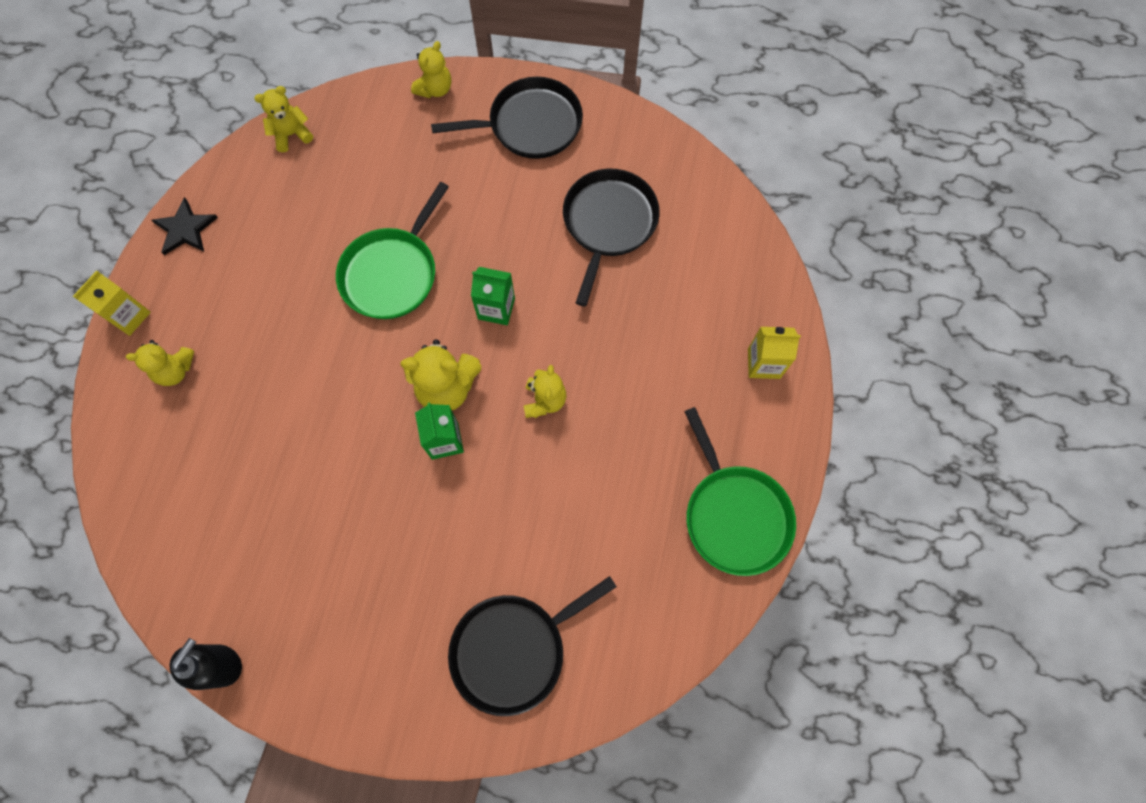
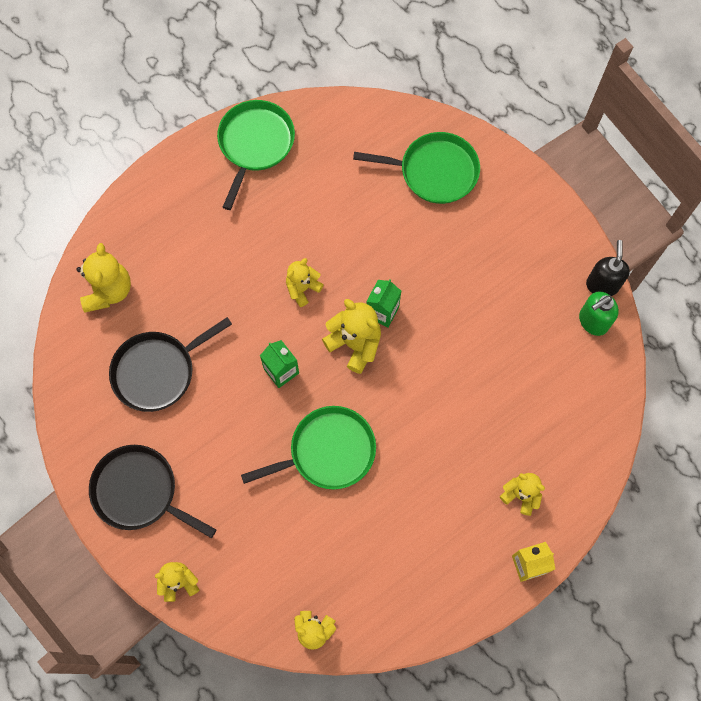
camera: 140 degrees left, 0 degrees up
black star [152,197,218,255] -> none
black soap dispenser [169,638,242,690] -> black soap dispenser turned 120 degrees clockwise [586,240,630,296]
black pan [448,576,617,716] -> green pan [353,132,480,204]
yellow carton [748,327,801,379] -> none
none -> yellow teddy bear [77,243,131,312]
none -> green soap dispenser [579,291,619,336]

